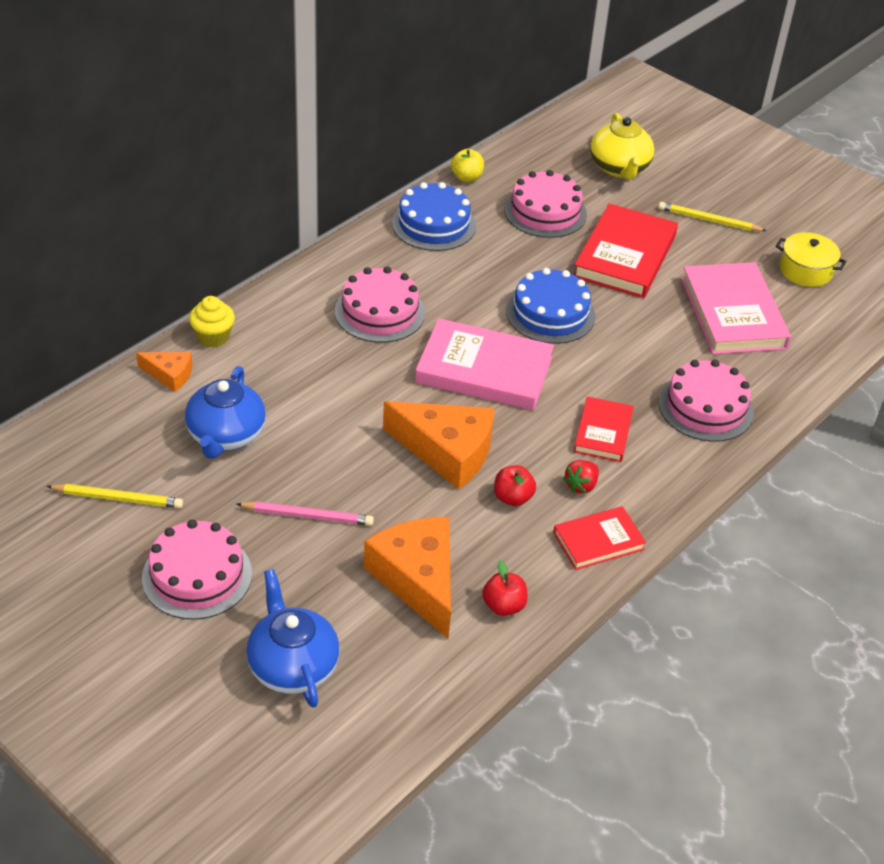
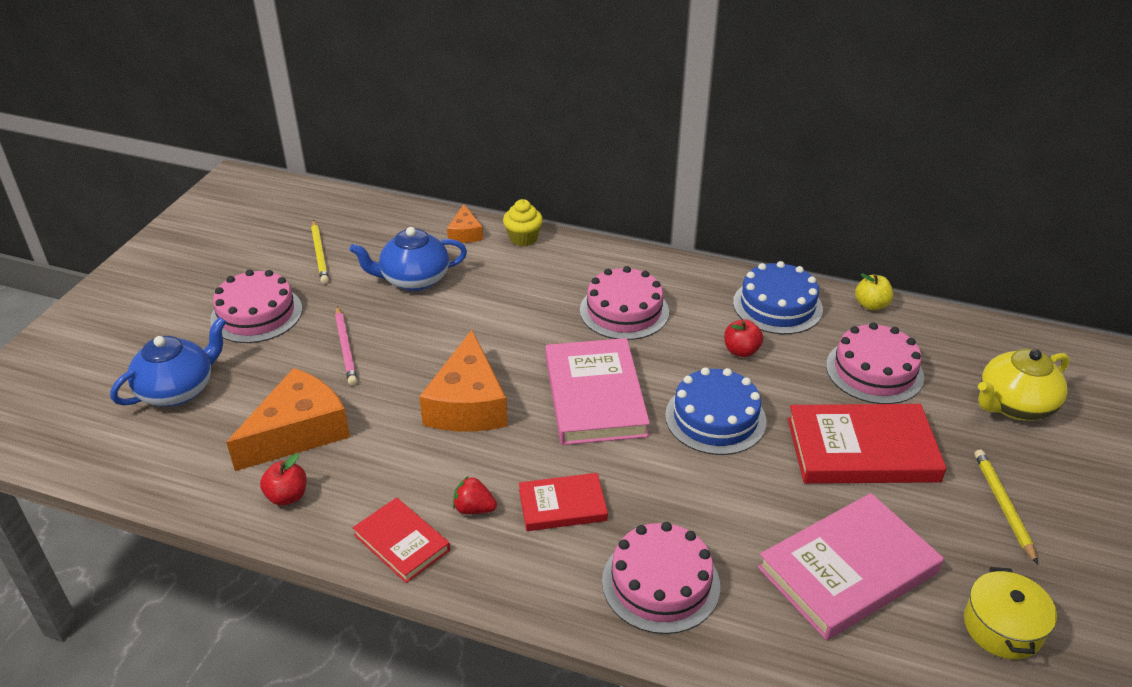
camera: 70 degrees right, 5 degrees down
red apple [494,465,536,506] -> red apple moved to [724,319,763,357]

